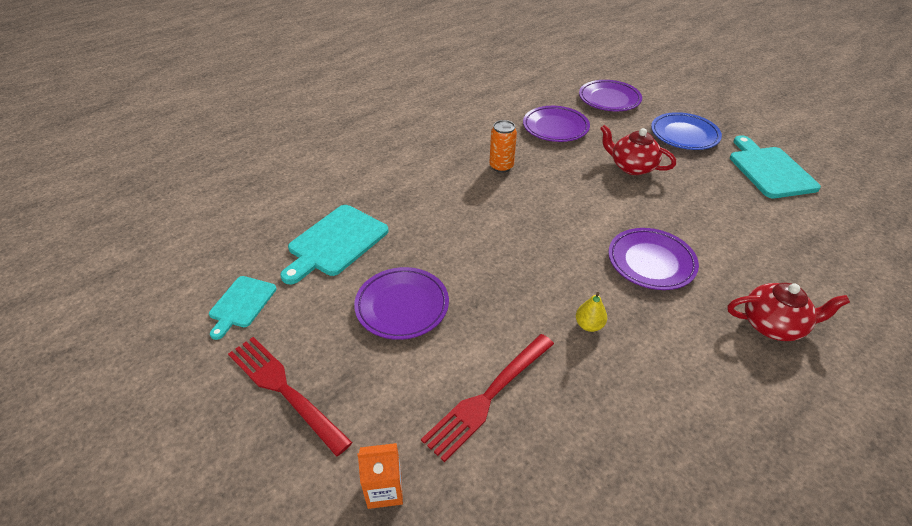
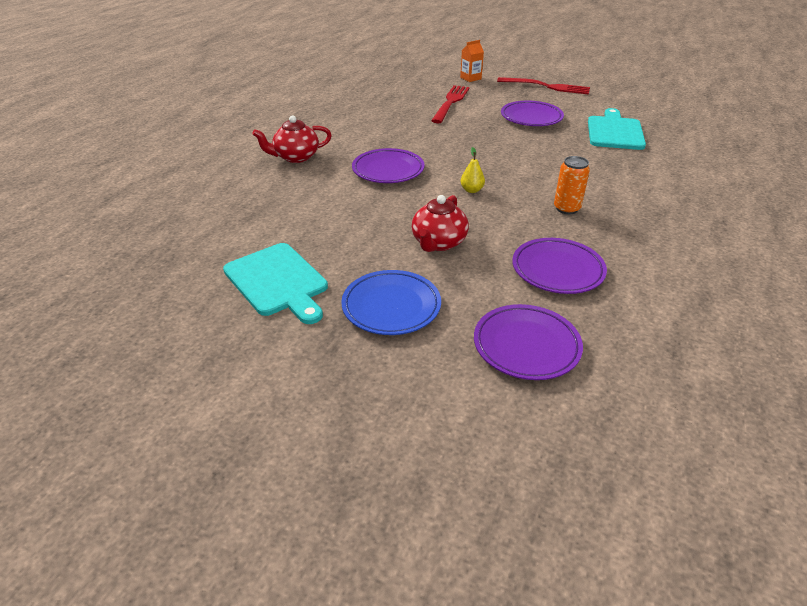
camera: 155 degrees right, 5 degrees down
turquoise cutting board [209,276,277,340] -> none
yellow pear [576,292,607,332] -> yellow pear moved to [461,147,485,193]
red teapot [600,125,676,175] -> red teapot turned 105 degrees clockwise [412,195,469,252]

